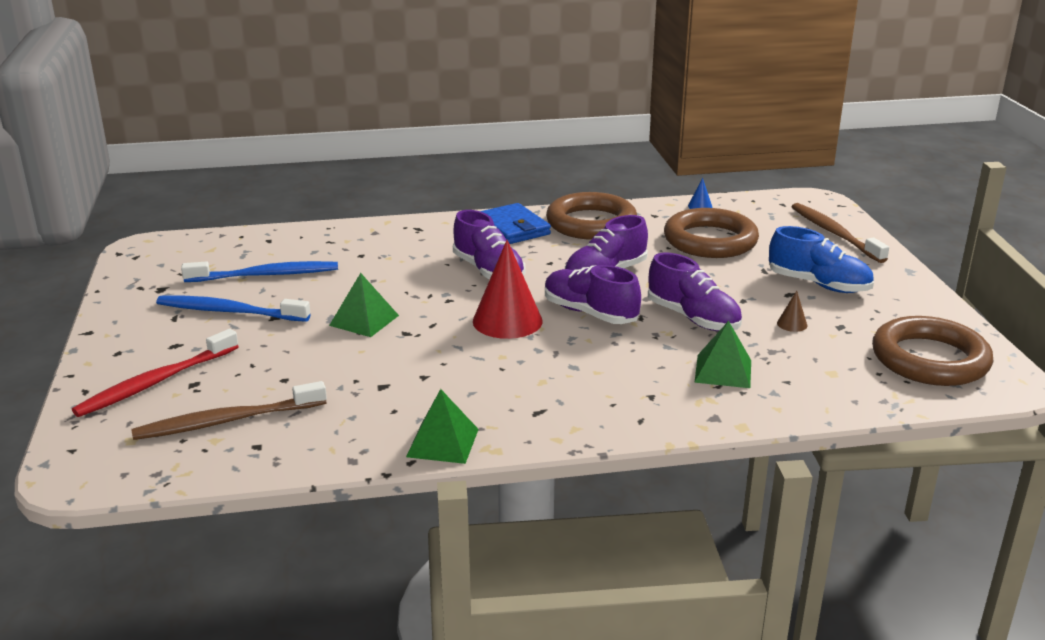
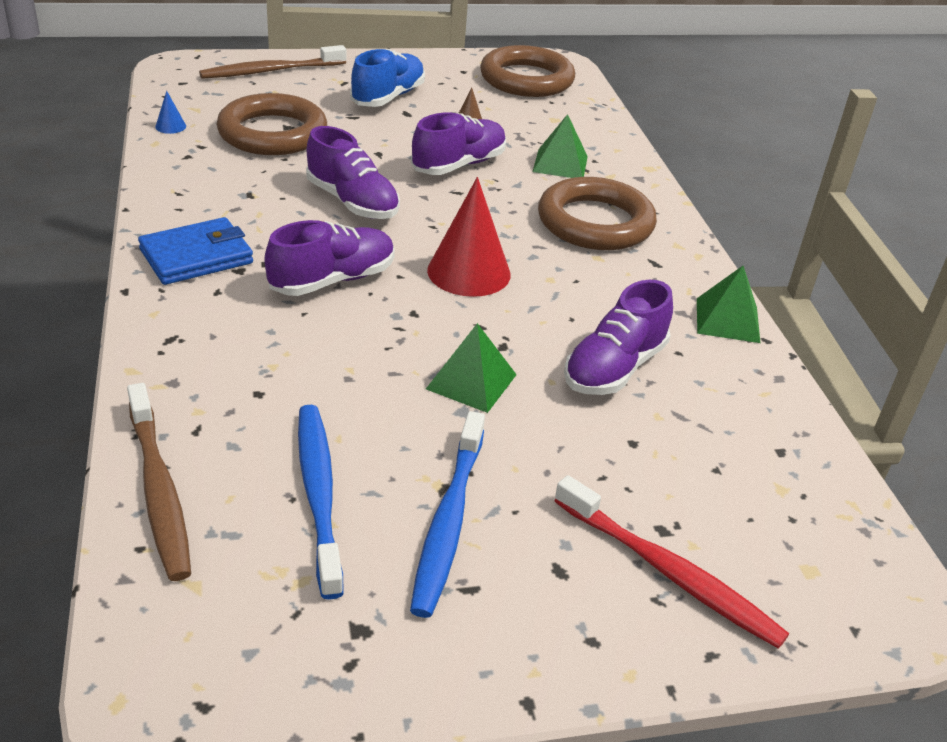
camera: 95 degrees left, 10 degrees up
brown toothbrush [131,381,327,440] -> brown toothbrush moved to [127,383,191,581]
purple shoe [545,265,641,324] -> purple shoe moved to [564,280,673,395]
brown ring [546,192,637,240] -> brown ring moved to [538,177,657,250]

